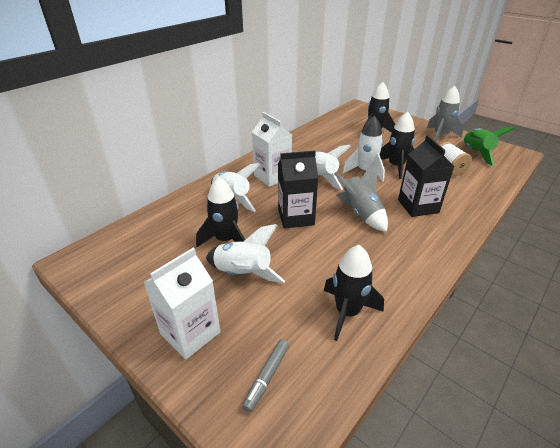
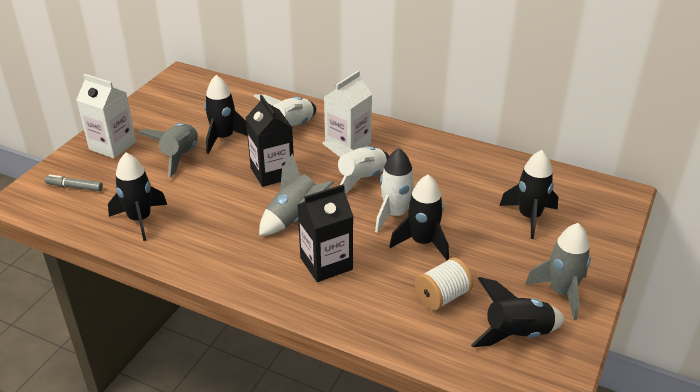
camera: 75 degrees right, 0 degrees up
white rocket [206,224,285,283] -> grey rocket [138,123,198,178]
green rocket [463,127,516,166] -> black rocket [471,277,565,347]

